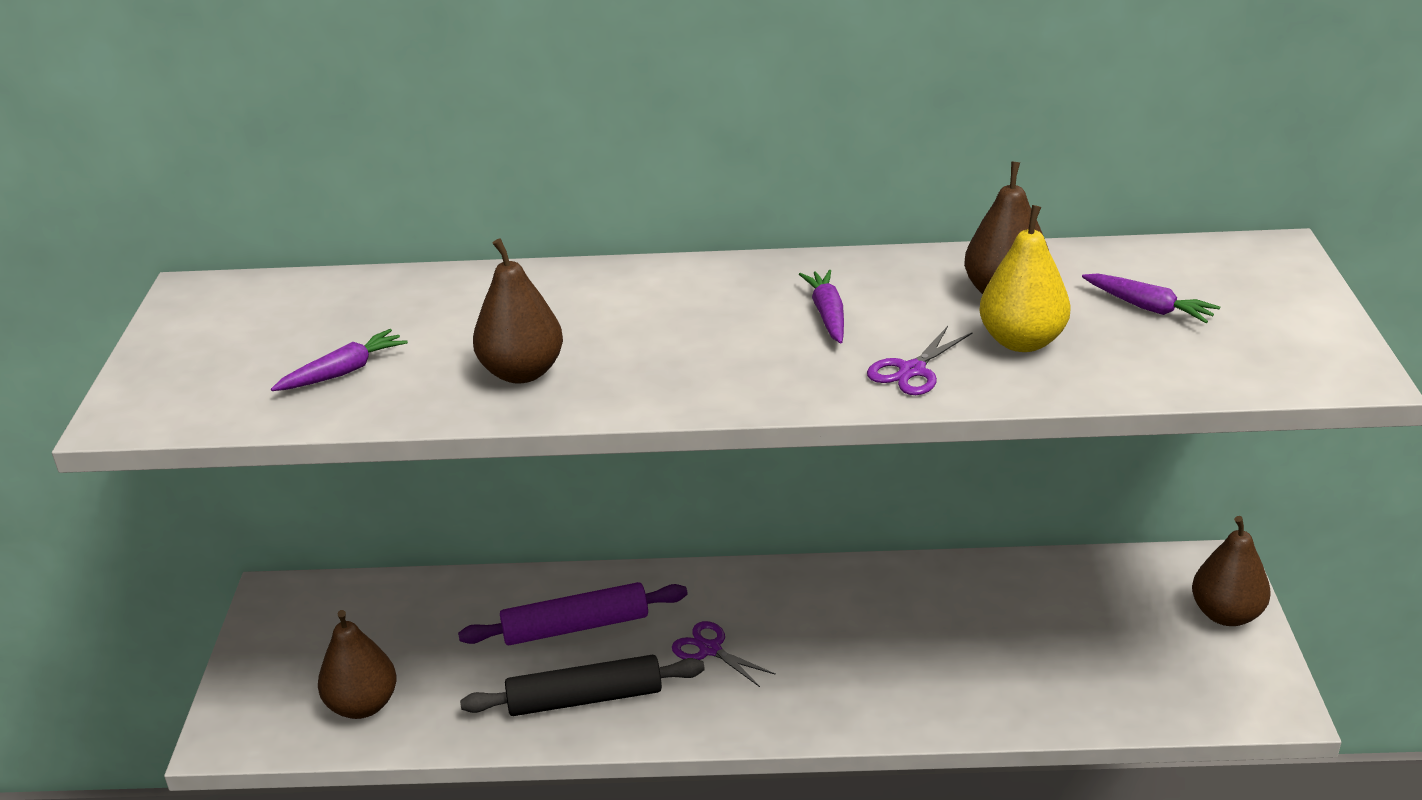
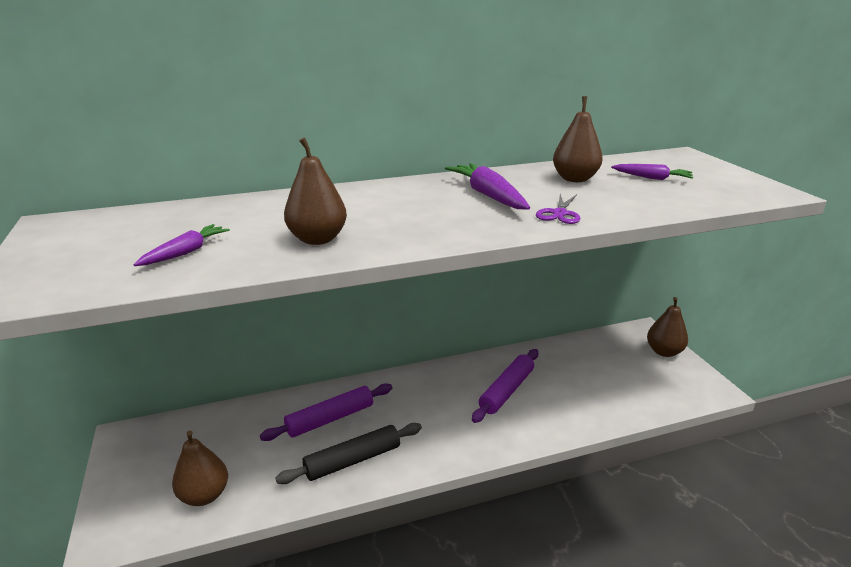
camera: 20 degrees left, 5 degrees down
purple scissors [672,621,776,687] -> none
purple carrot [799,270,844,343] -> purple carrot [445,163,530,209], size x1.62
yellow pear [979,205,1071,352] -> none
none -> purple rolling pin [472,349,538,423]

